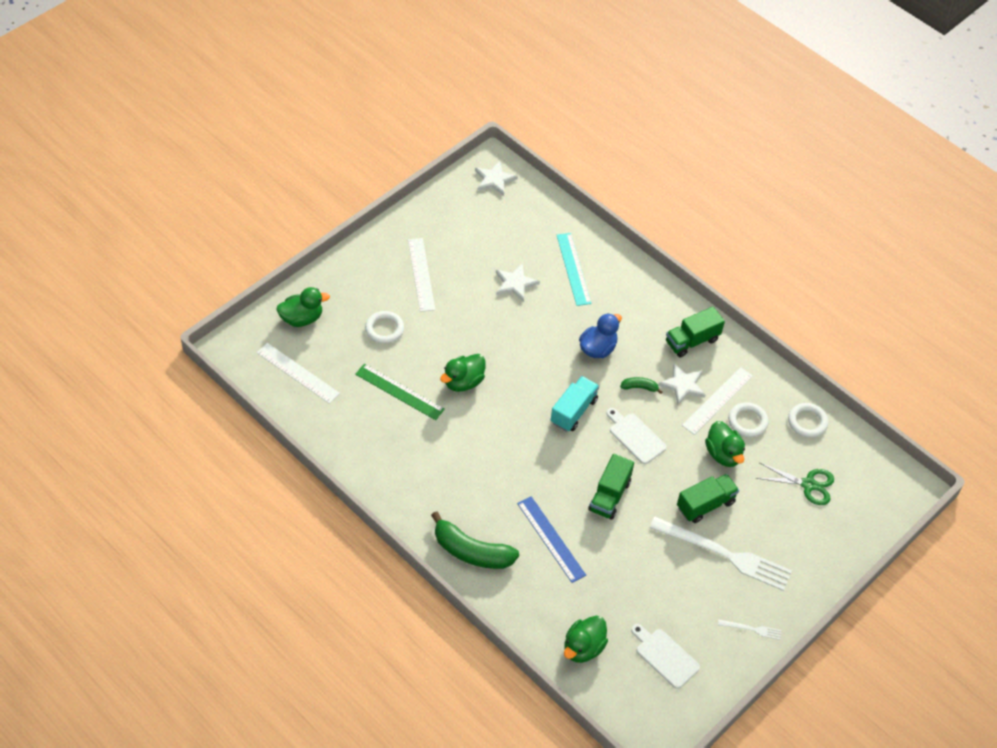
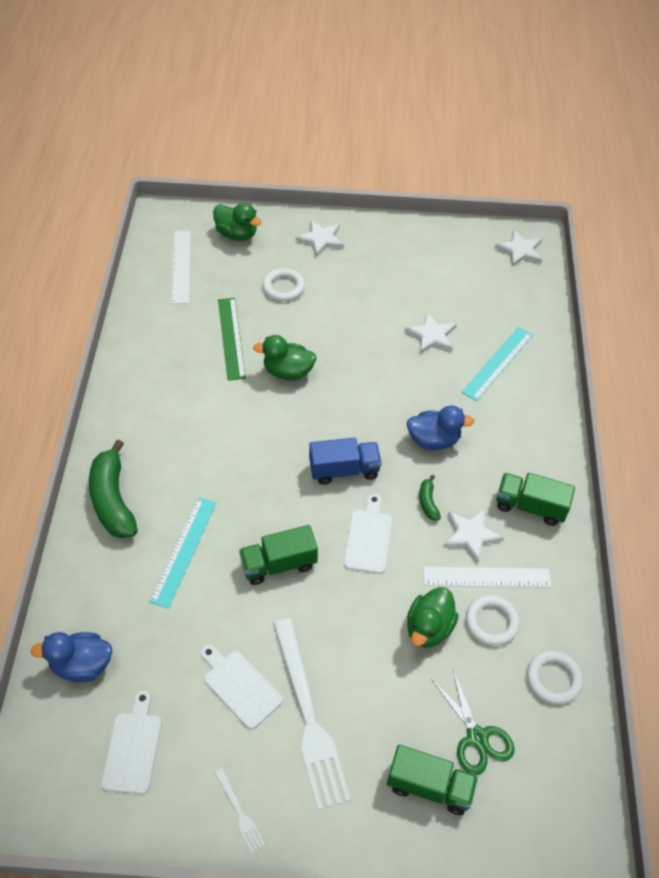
camera: 50 degrees right, 0 degrees up
white ruler [408,238,435,312] -> none
blue ruler [517,496,586,583] -> turquoise ruler [149,497,216,609]
turquoise truck [551,376,599,432] -> blue truck [309,437,382,485]
green duck [564,616,608,663] -> blue duck [30,632,112,682]
green banana [620,377,662,394] -> green banana turned 150 degrees counterclockwise [419,475,441,520]
green truck [677,474,739,523] -> green truck moved to [387,744,478,815]
none -> white cutting board [201,645,283,729]
none -> white star [296,220,344,257]

